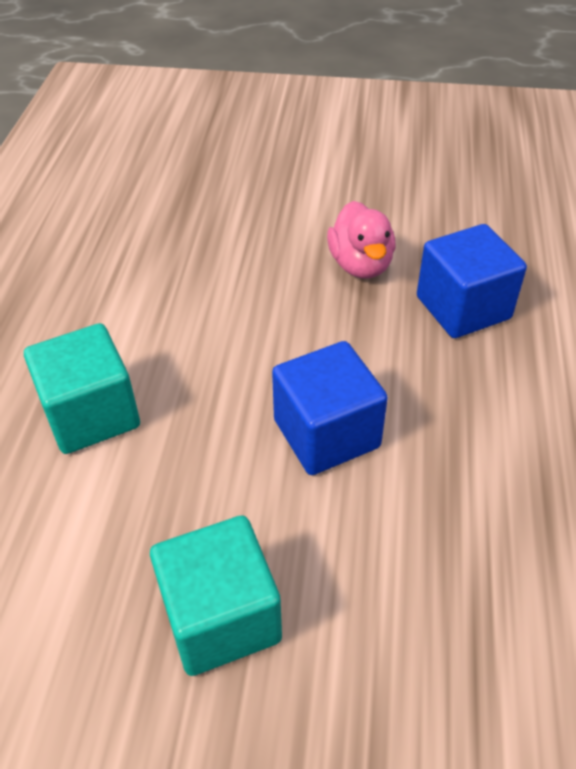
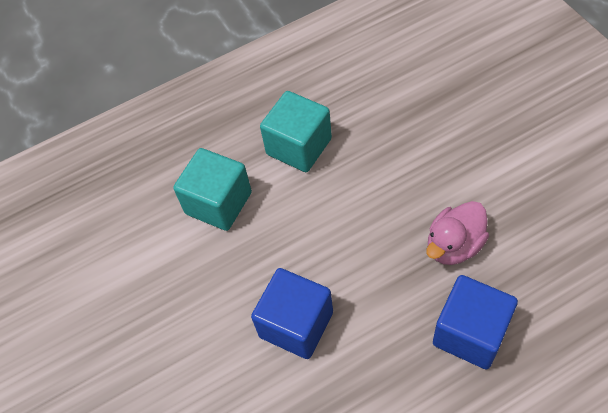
camera: 60 degrees right, 10 degrees up
turquoise cube [150,515,282,676] -> turquoise cube moved to [260,91,332,172]

